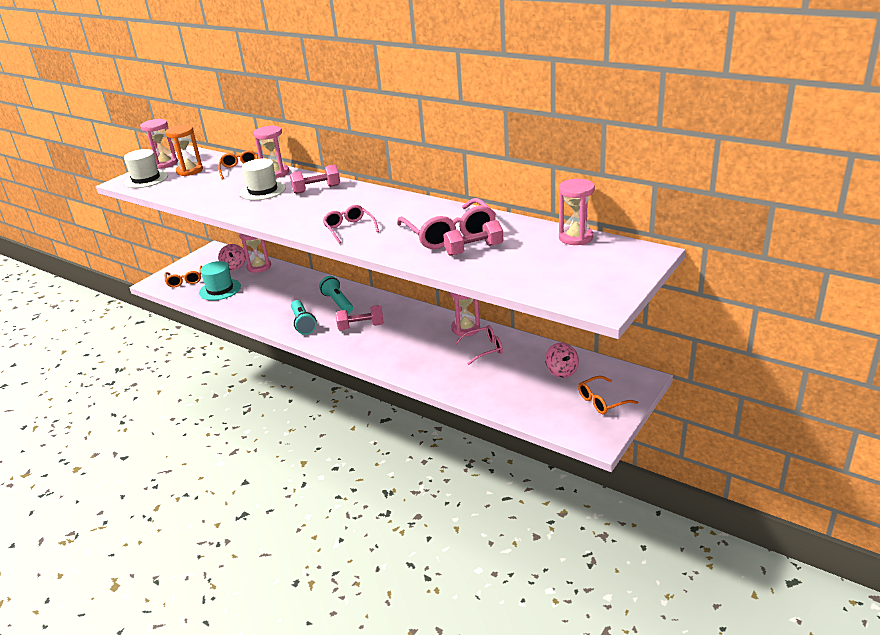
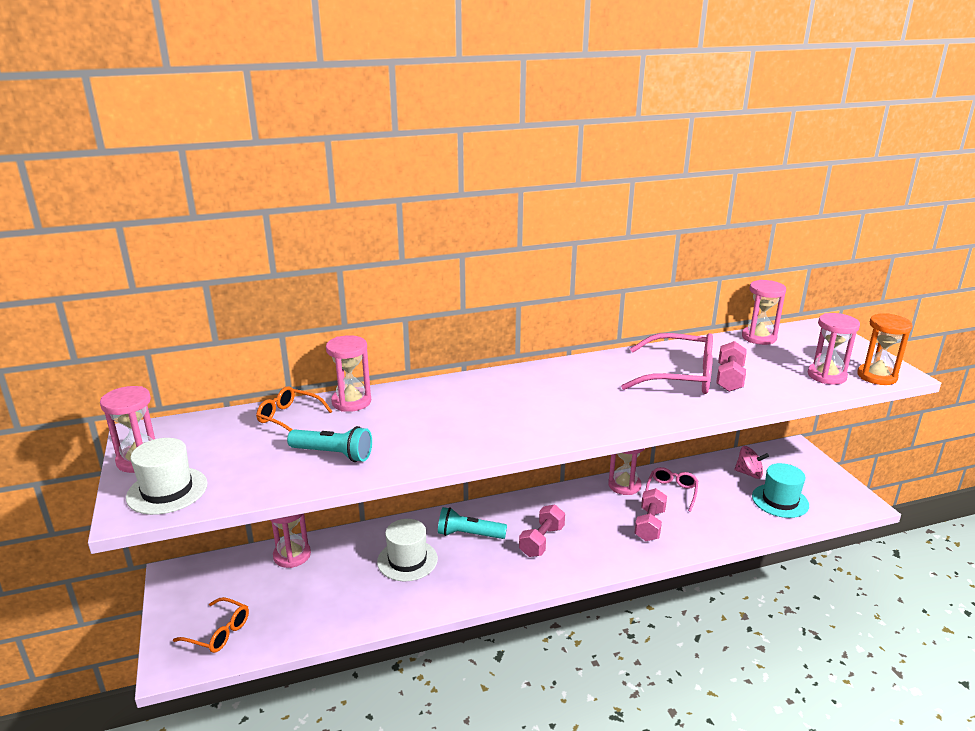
camera: 55 degrees left, 5 degrees down
orange hourglass [165,125,203,176] -> orange hourglass moved to [857,313,913,385]
turquoise hat [199,261,241,301] -> turquoise hat moved to [752,463,809,518]
pink spinning top [218,244,246,270] -> none
white hat [240,159,286,200] -> white hat moved to [377,519,438,581]
pink dumbbell [290,164,340,194] -> pink dumbbell moved to [635,488,667,541]
turquoise flashlight [291,300,317,335] -> turquoise flashlight moved to [287,426,372,462]
pink glasses [323,205,379,244] -> none
orange glasses [578,376,638,414] -> none
none -> pink hourglass [808,313,860,385]

